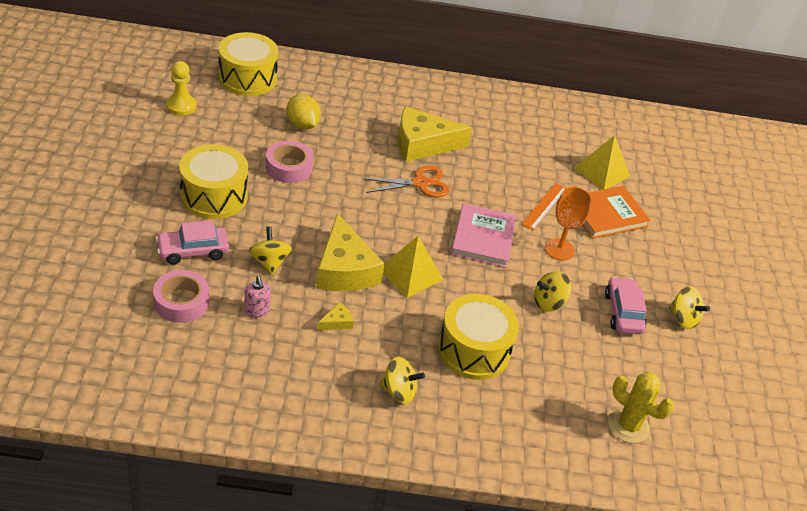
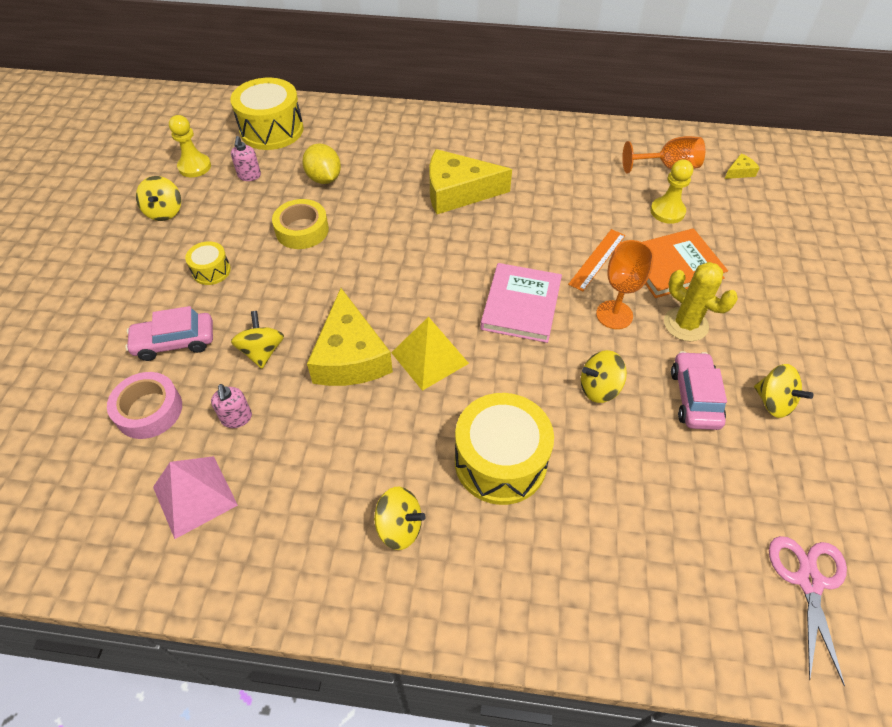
camera: 10 degrees right, 10 degrees up
yellow drum [179,144,248,219] -> yellow drum [185,241,231,285], size x0.50
pink tape [266,141,314,183] -> yellow tape [272,199,329,249]
yellow cheese [317,302,354,330] -> yellow cheese moved to [725,153,760,179]
orange scissors [362,166,449,197] -> none
yellow pyramid [574,135,630,190] -> yellow pawn [650,159,693,224]
yellow cactus [608,372,674,443] -> yellow cactus moved to [664,262,738,341]
none -> yellow spinning top [136,176,181,221]
none -> pink pyramid [153,456,238,539]
none -> pink soap dispenser [231,136,261,181]
none -> orange goblet [622,136,705,173]
none -> pink scissors [769,536,847,686]

